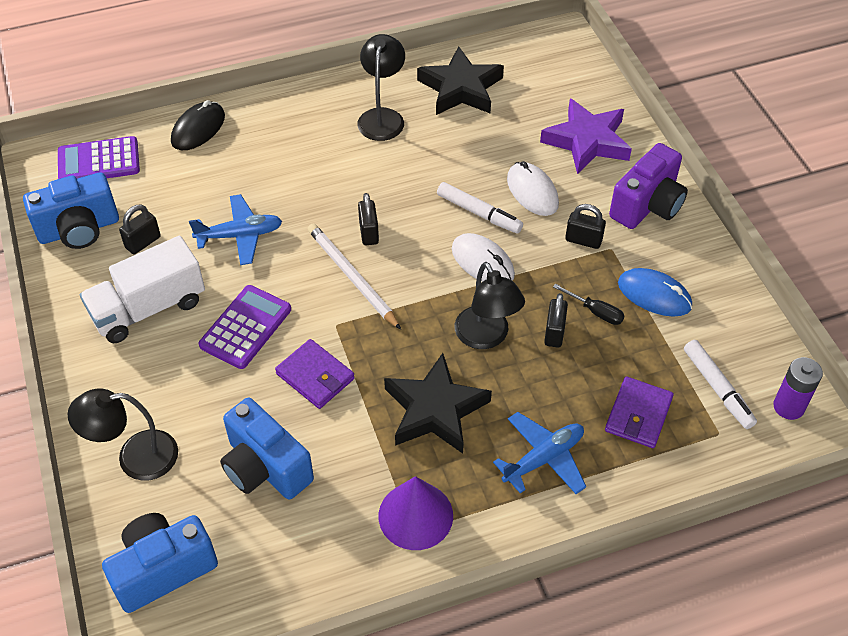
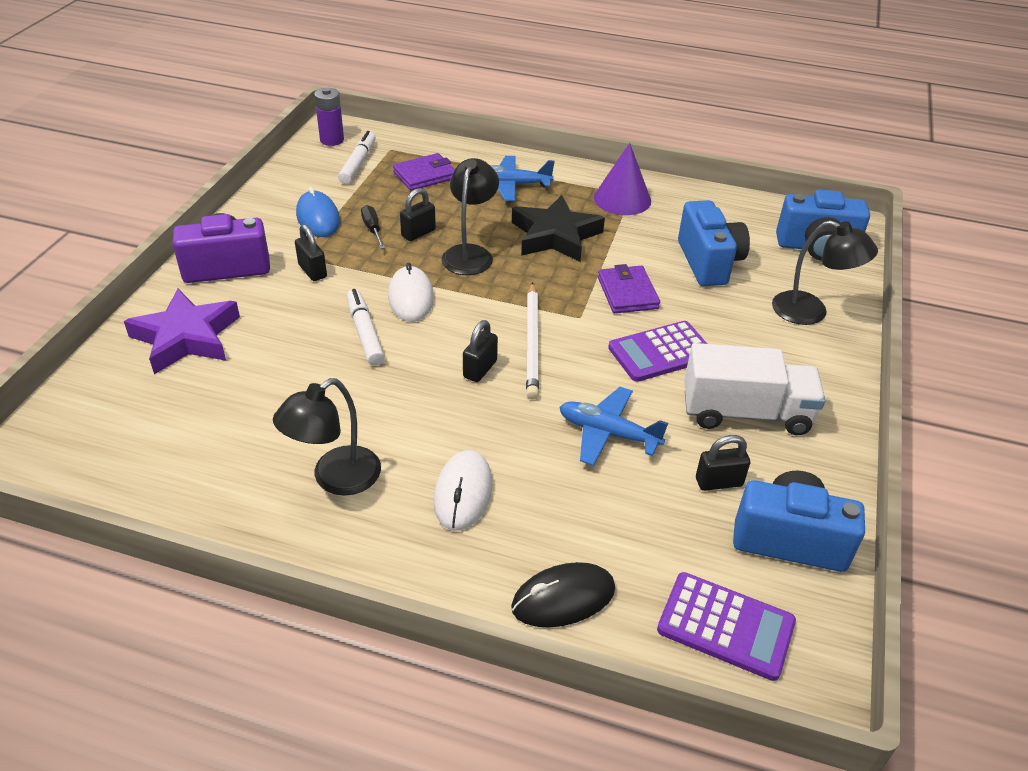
camera: 145 degrees left, 10 degrees down
black star [417,46,504,115] -> none
white mouse [507,161,559,216] -> white mouse moved to [434,450,493,531]

